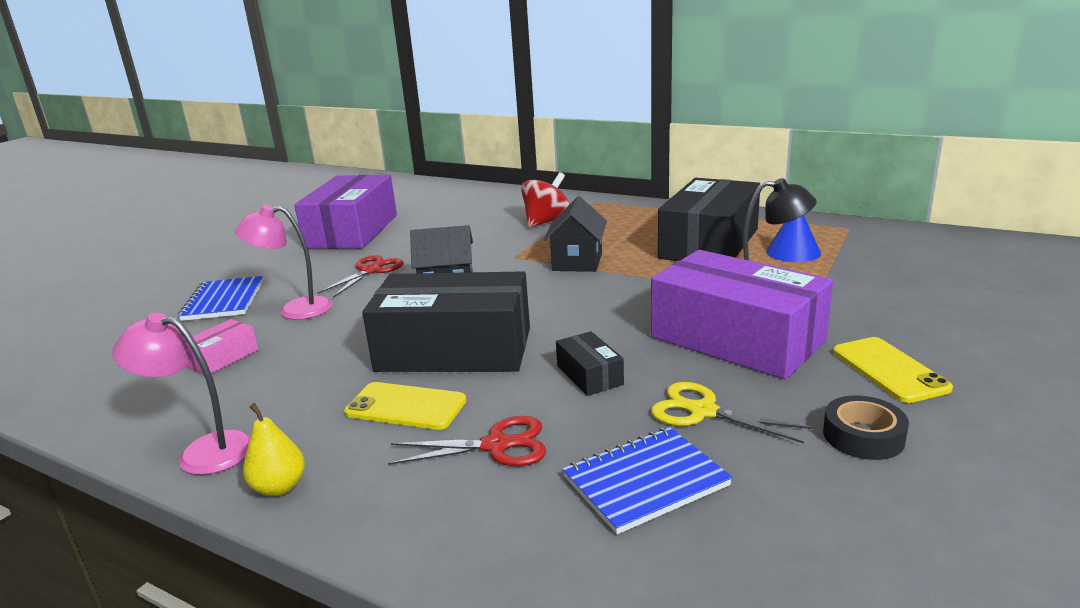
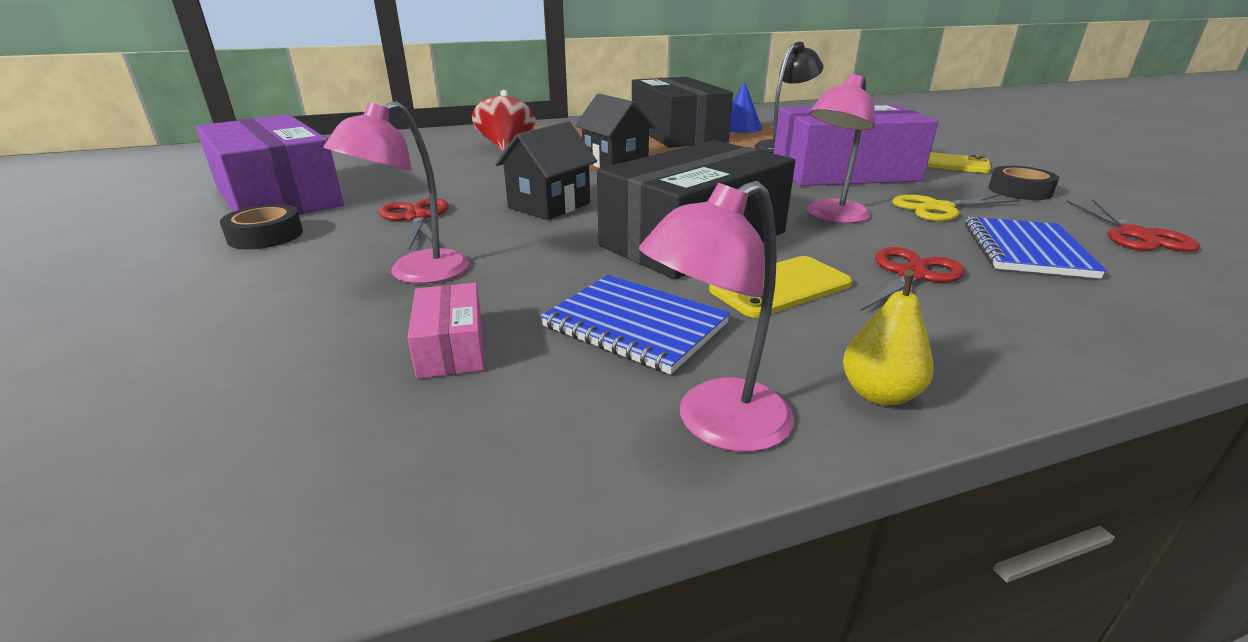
camera: 50 degrees left, 5 degrees up
blue notebook [178,276,263,321] -> blue notebook moved to [540,275,730,374]
black box [556,331,624,396] -> pink lamp [807,74,875,223]
none -> black tape [220,204,303,249]
none -> red scissors [1066,199,1200,252]

